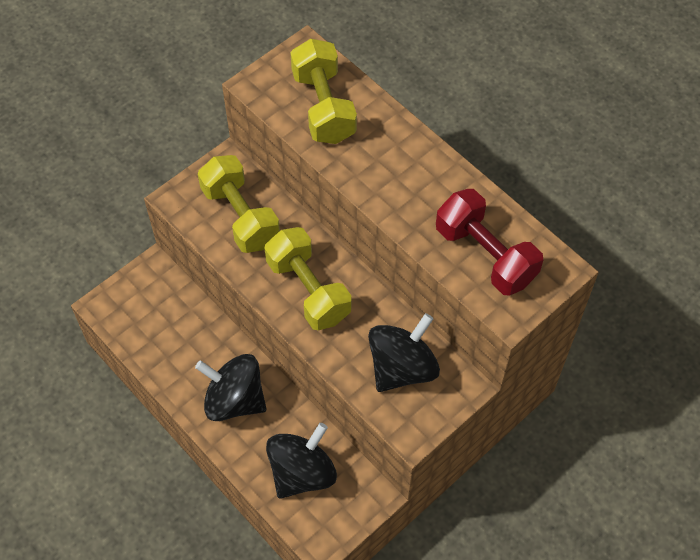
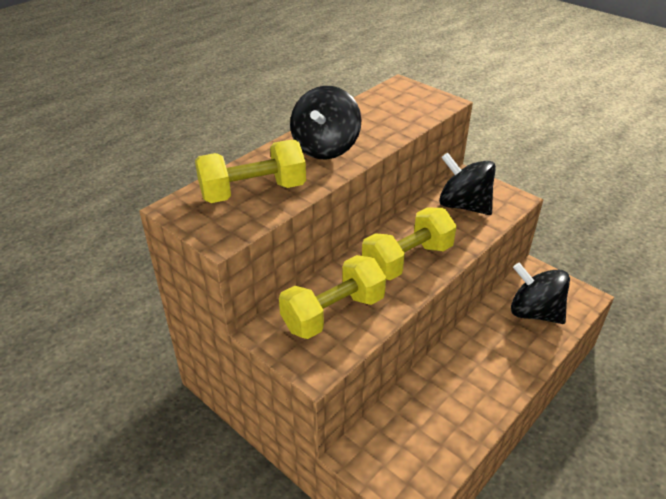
camera: 95 degrees left, 20 degrees down
black spinning top [195,354,266,421] -> black spinning top moved to [290,86,361,160]
red dumbbell [436,189,543,295] -> none

